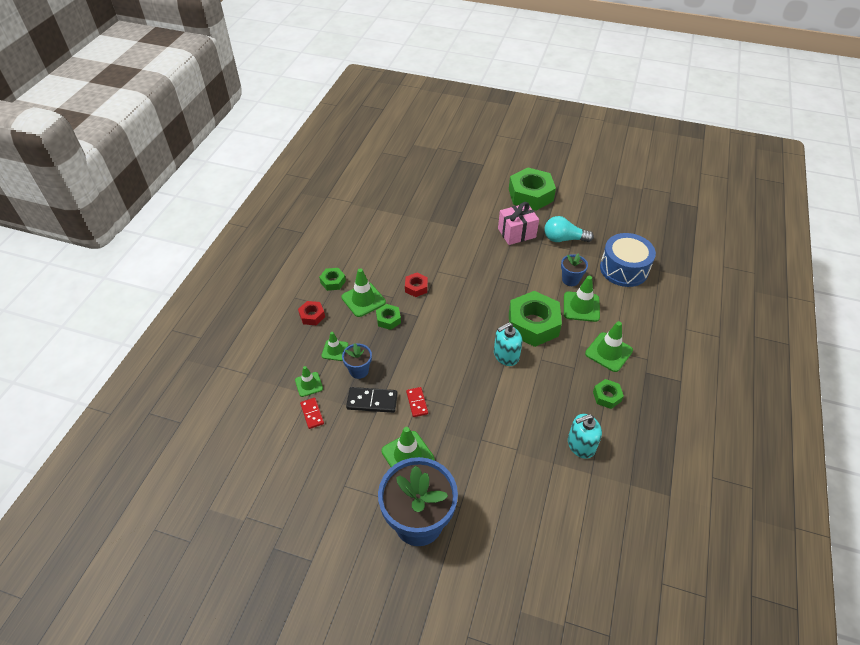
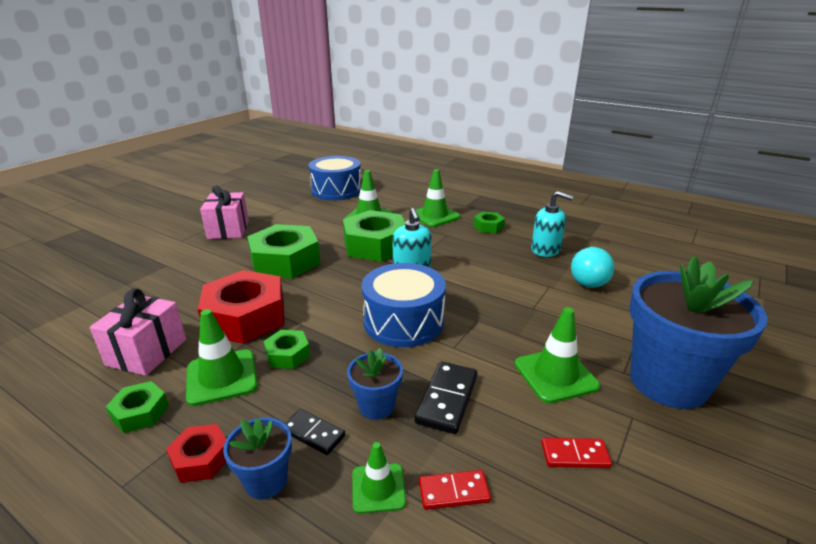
camera: 75 degrees left, 20 degrees down
green traffic cone [321,332,348,361] -> black domino [285,409,345,455]
red nut [405,273,428,297] -> red nut [198,270,285,344], size x2.10
red domino [406,387,428,417] -> red domino moved to [541,438,612,468]
green nut [509,167,556,211] -> green nut moved to [247,224,321,279]
turquoise light bulb [544,216,594,242] -> turquoise light bulb moved to [571,247,614,288]
blue flower pot [561,253,588,286] -> blue flower pot moved to [223,418,292,499]
turquoise soap dispenser [568,414,602,459] -> turquoise soap dispenser turned 60 degrees counterclockwise [531,191,573,257]
none -> pink gift [90,288,186,376]
none -> blue drum [362,263,446,347]

